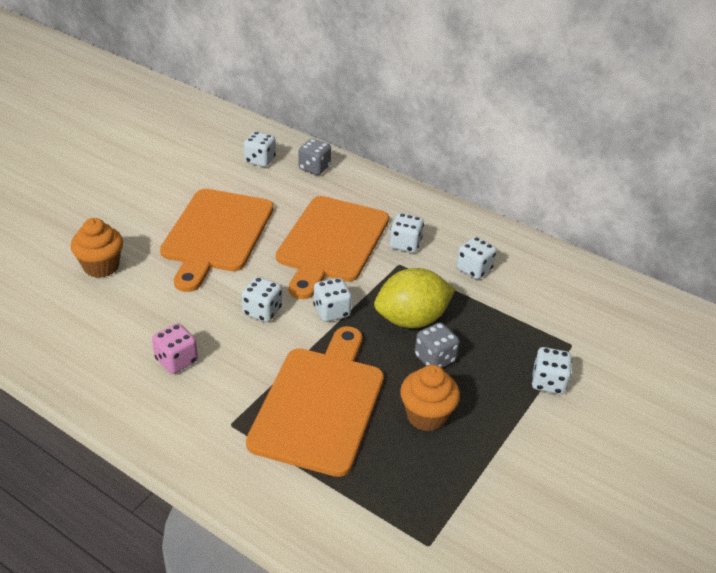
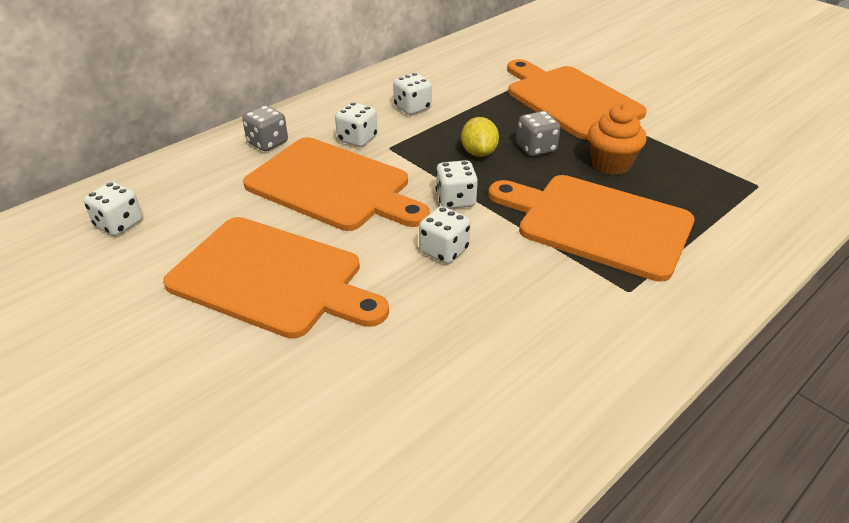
camera: 75 degrees left, 0 degrees up
orange cupcake [71,218,123,278] -> none
pink dice [152,323,198,374] -> none
grey dice [299,139,331,175] -> grey dice moved to [242,105,288,151]
yellow lemon [374,268,455,328] -> yellow lemon [461,117,499,157], size x0.60
white dice [531,347,572,394] -> orange cutting board [507,59,647,139]

